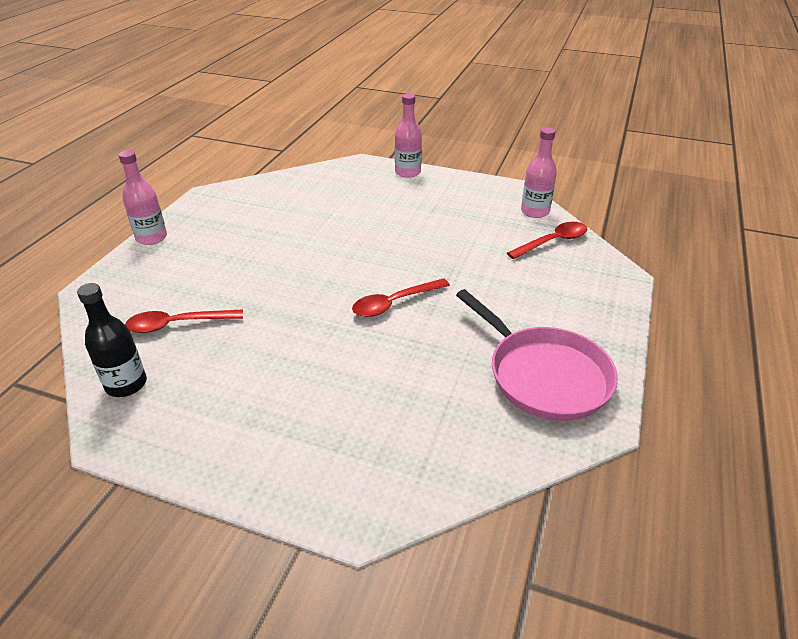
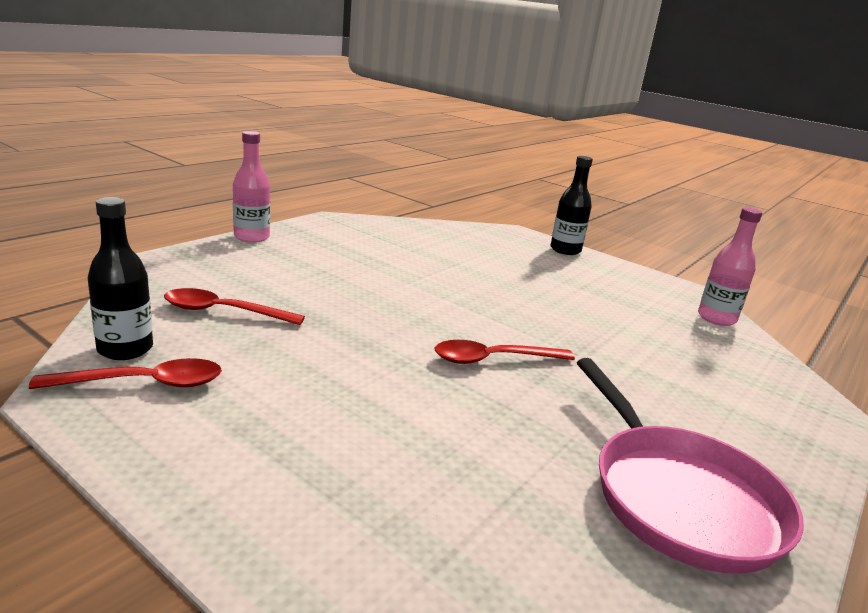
camera: 15 degrees right, 15 degrees down
pink bottle [395,94,422,178] -> black bottle [551,156,593,255]
red spoon [507,222,587,259] -> red spoon moved to [29,358,222,389]

